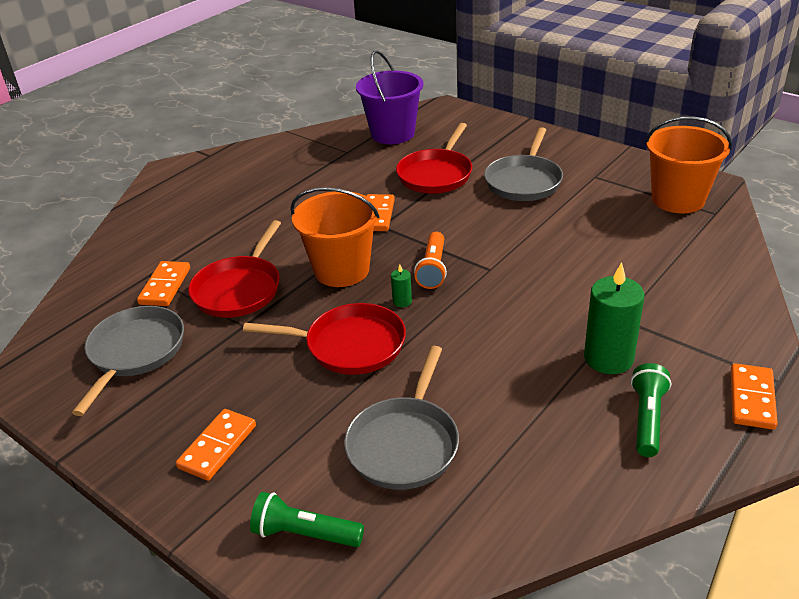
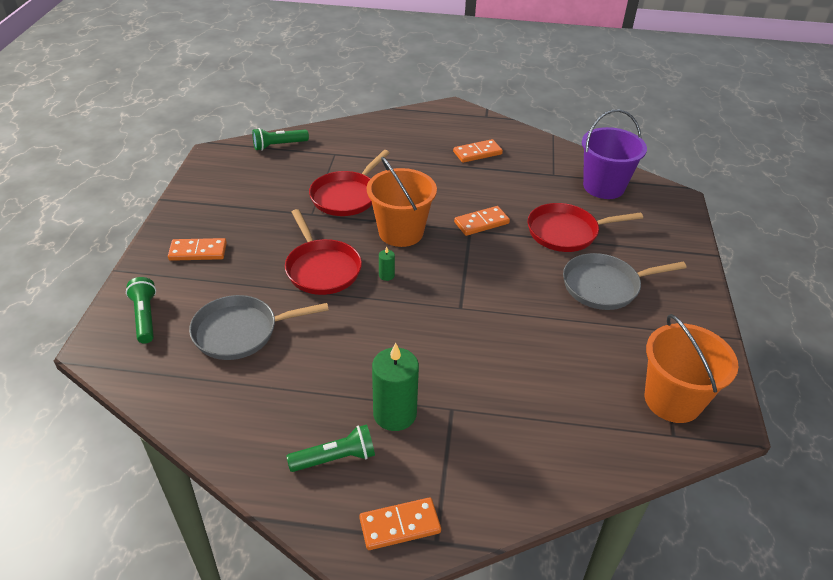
camera: 55 degrees right, 5 degrees up
grey pan [72,306,184,416] -> none
orange domino [137,261,190,306] -> orange domino moved to [453,139,503,163]
red pan [188,220,281,318] -> red pan turned 45 degrees counterclockwise [309,150,390,216]
orange flashlight [414,232,447,289] -> none
none -> green flashlight [252,128,309,151]

